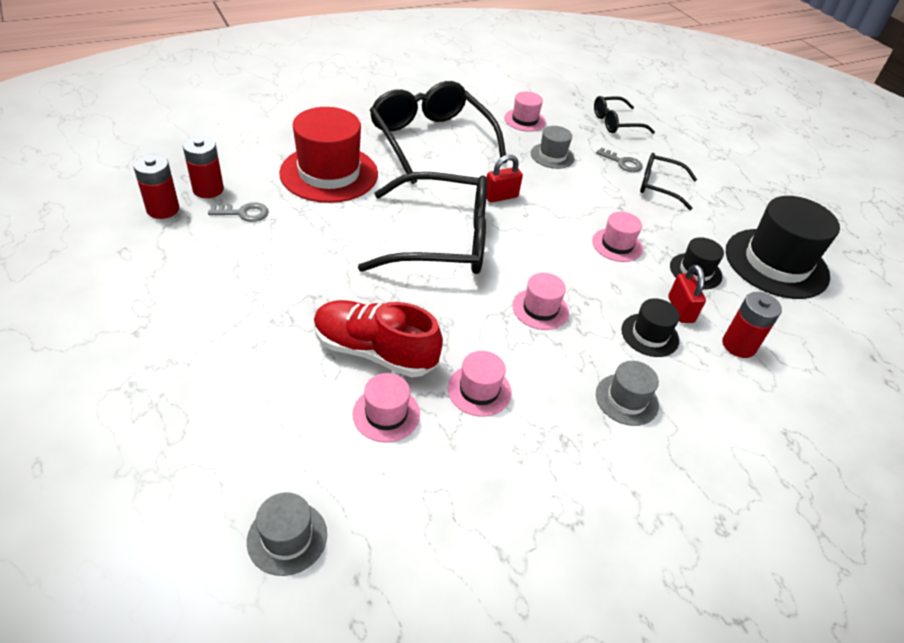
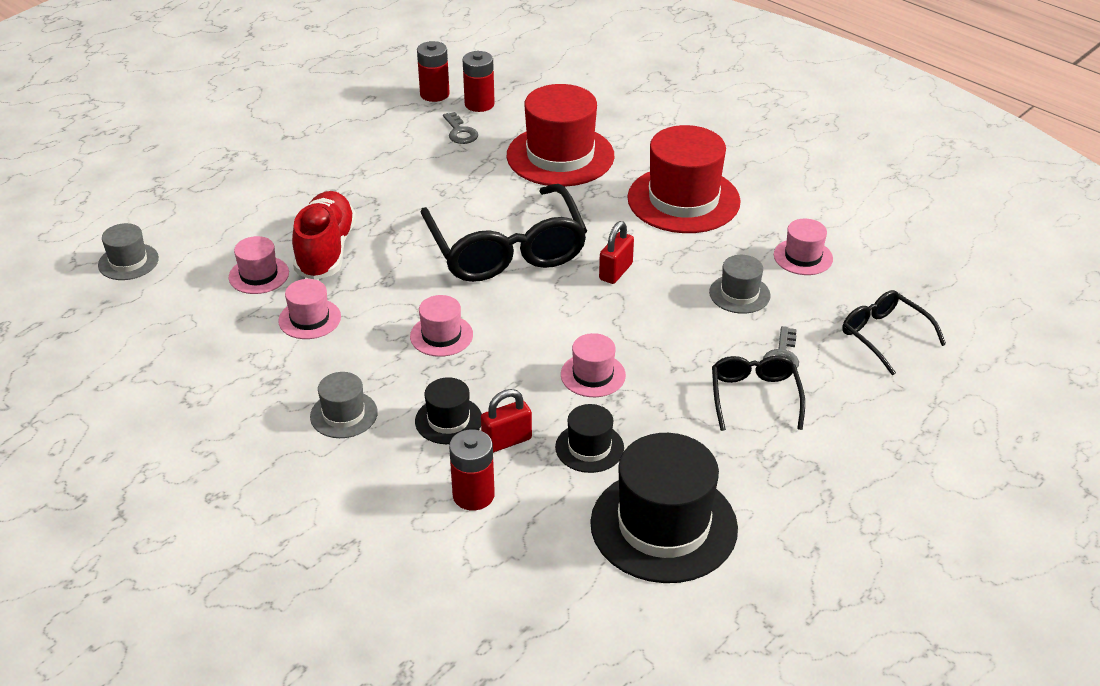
camera: 75 degrees right, 5 degrees down
black glasses [369,81,507,184] -> red hat [627,125,741,233]
red padlock [486,155,523,203] -> red padlock turned 75 degrees clockwise [599,221,634,284]

